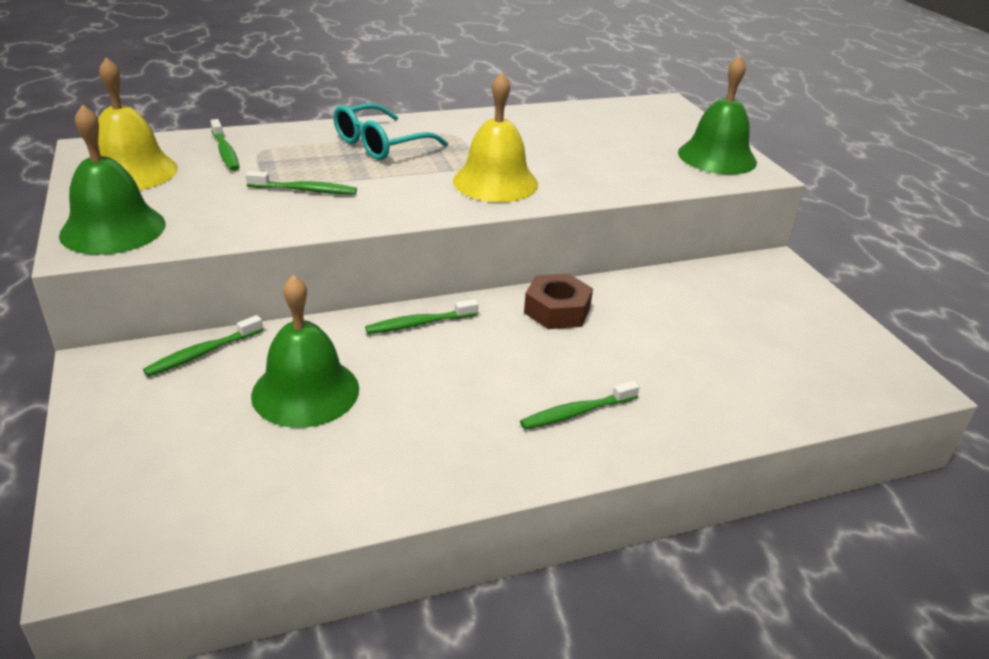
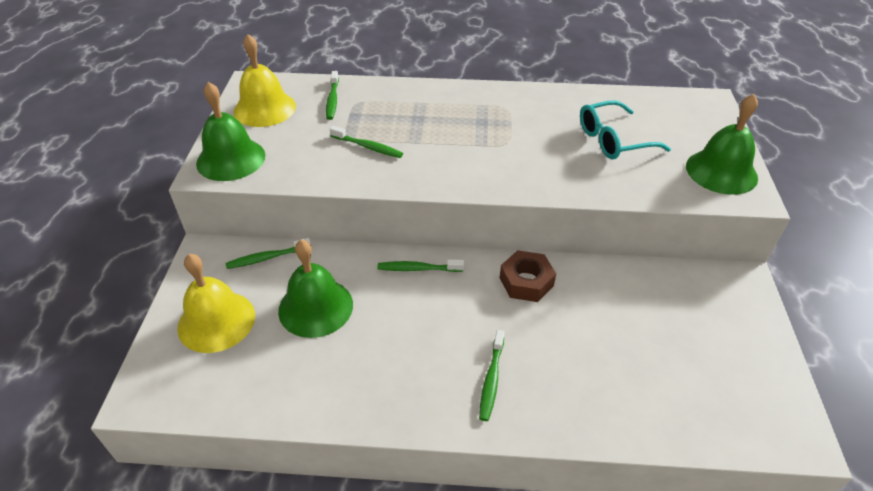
camera: 25 degrees right, 10 degrees up
turquoise glasses [333,103,448,160] -> turquoise glasses moved to [580,100,671,159]
yellow bell [453,73,538,202] -> yellow bell moved to [177,254,255,353]
green toothbrush [520,381,639,429] -> green toothbrush turned 75 degrees counterclockwise [479,330,505,421]

